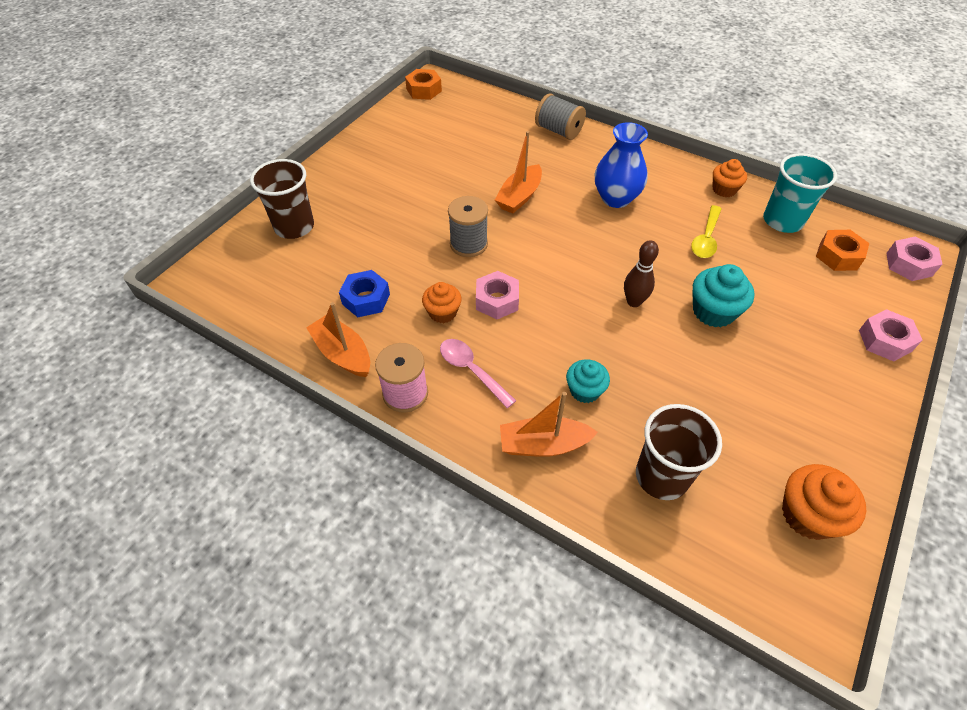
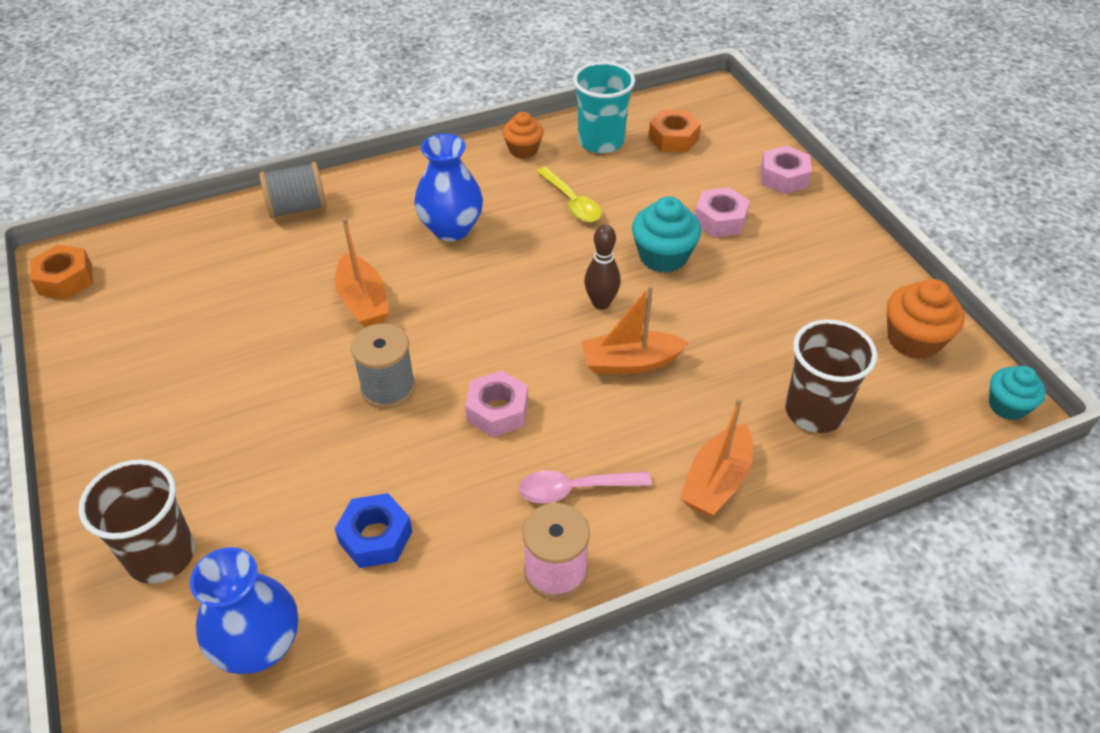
camera: 55 degrees left, 5 degrees down
orange boat [306,302,370,377] -> orange boat moved to [581,285,689,374]
orange cupcake [422,282,462,323] -> none
turquoise cupcake [566,359,610,403] -> turquoise cupcake moved to [989,366,1046,420]
pink nut [886,237,942,281] -> pink nut moved to [695,187,750,237]
none -> blue vase [190,547,298,674]

